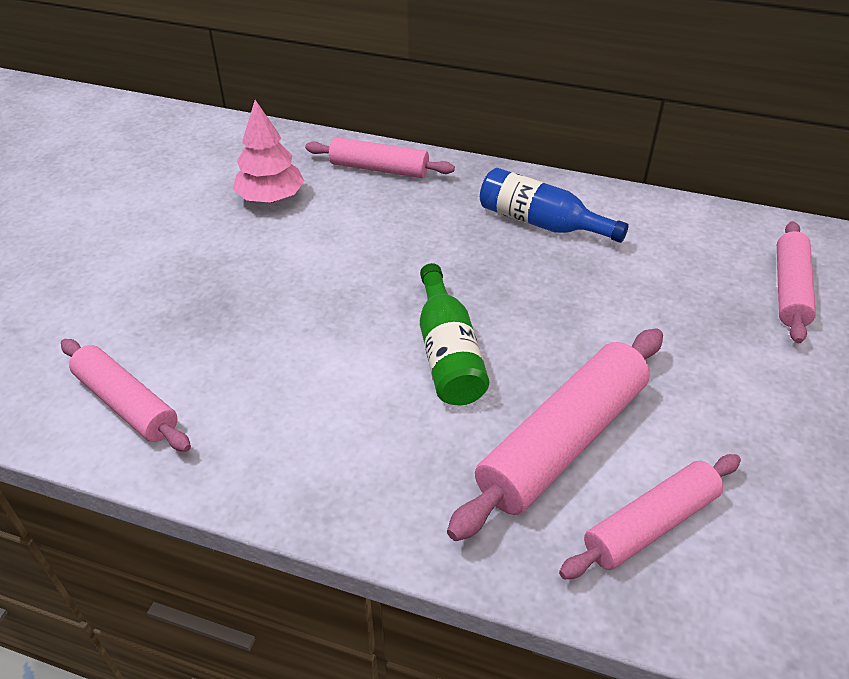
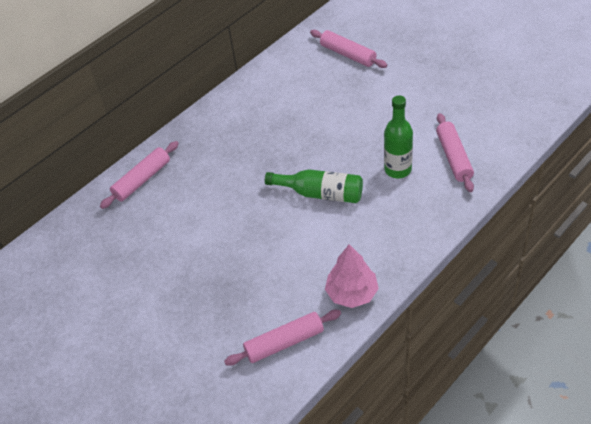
camera: 60 degrees left, 5 degrees up
pink tree [233,100,305,203] -> pink tree moved to [325,244,379,308]
pink rolling pin [447,328,663,541] -> green bottle [384,95,413,178]
blue bottle [480,168,629,243] -> none

